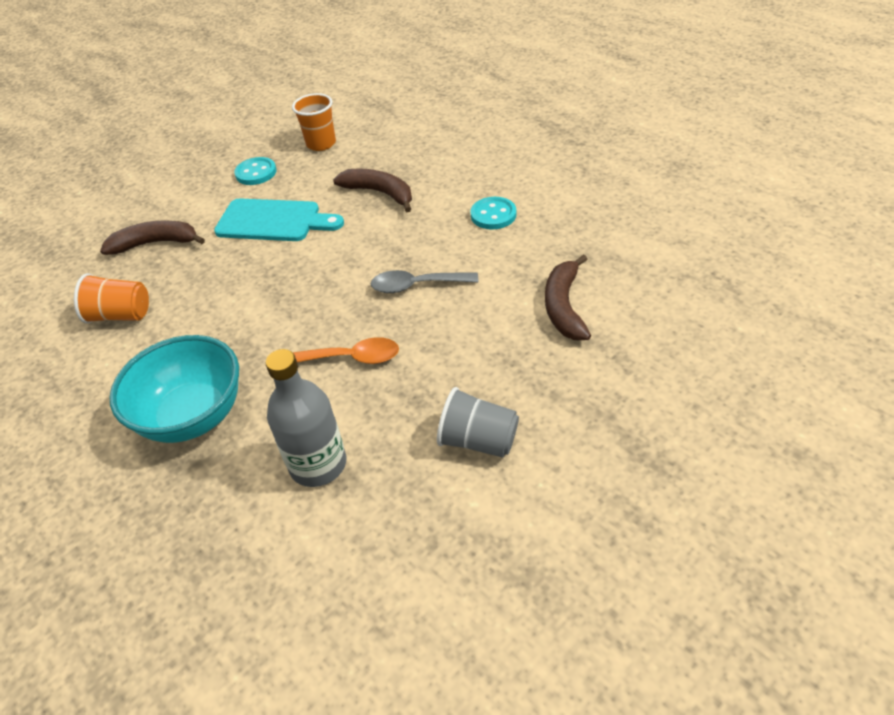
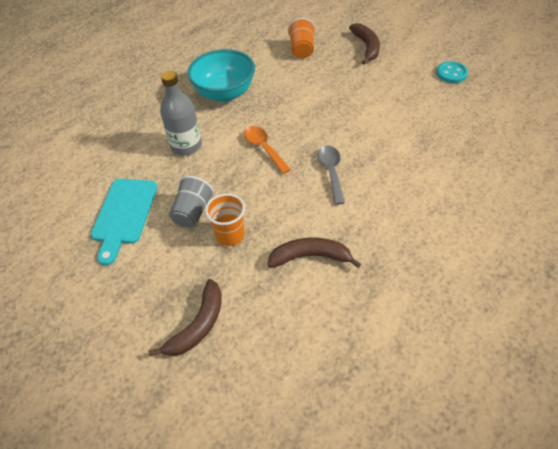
camera: 85 degrees right, 5 degrees up
turquoise cutting board [214,199,344,241] -> turquoise cutting board moved to [91,179,157,266]
orange cup [292,93,336,151] -> orange cup moved to [205,193,245,246]
orange spoon [293,337,399,364] -> orange spoon turned 150 degrees clockwise [244,126,291,174]
brown banana [333,169,412,212] -> brown banana moved to [148,279,222,356]
turquoise button [471,197,516,229] -> none

